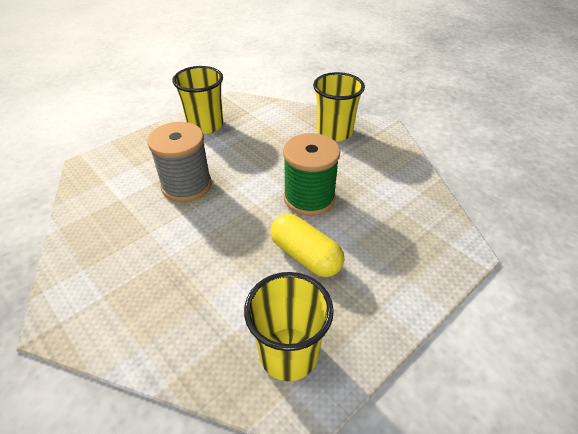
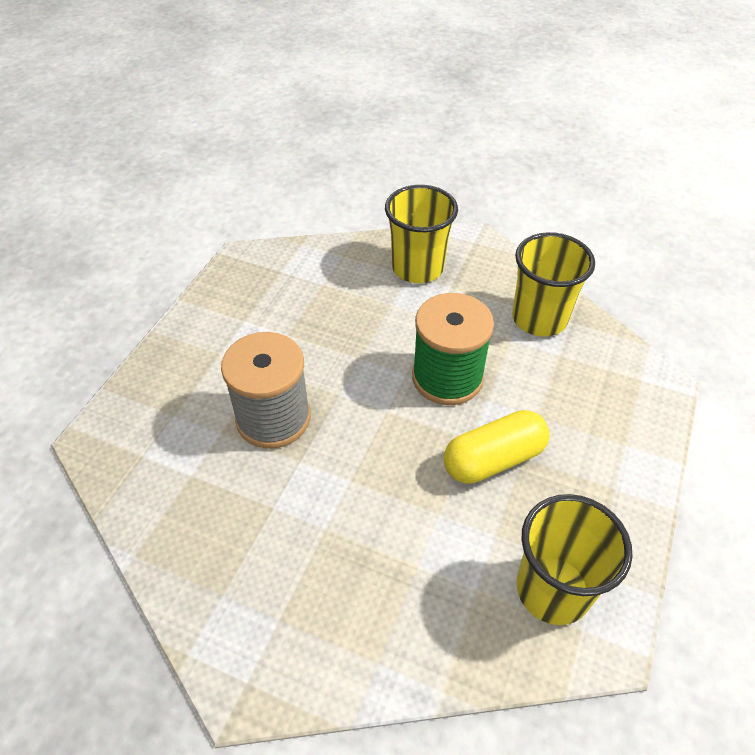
camera: 25 degrees left, 5 degrees up
yellow cup [172,66,223,134] -> yellow cup moved to [512,232,595,337]
yellow capsule [271,214,344,277] -> yellow capsule turned 45 degrees counterclockwise [444,410,550,484]

